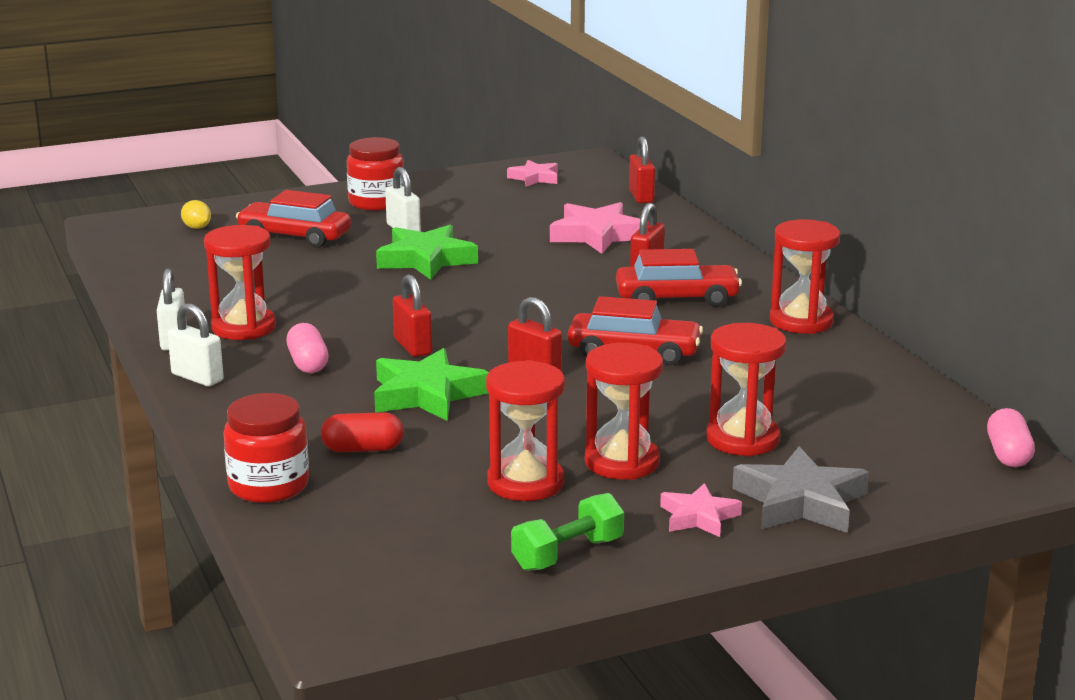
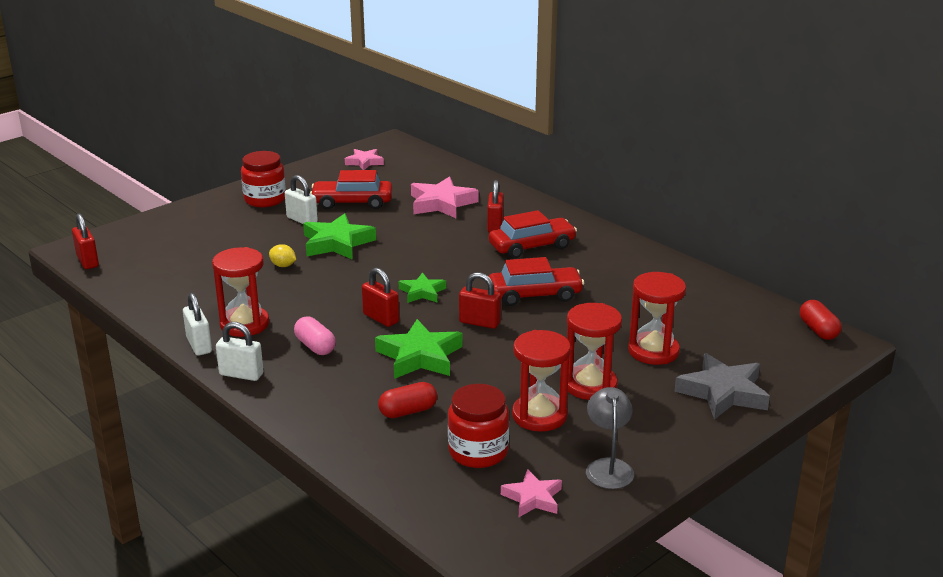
camera: 20 degrees left, 5 degrees up
yellow lemon [181,200,211,229] -> yellow lemon moved to [269,244,296,267]
red jar [223,393,309,503] -> red jar moved to [448,384,509,468]
red car [236,190,351,248] -> red car moved to [310,170,392,209]
green dumbbell [511,493,624,571] -> grey lamp [586,387,634,489]
red padlock [629,136,655,203] -> red padlock moved to [72,214,99,269]
pink star [660,483,742,537] -> pink star moved to [501,469,562,517]
red hourglass [770,219,840,334] -> none
pink capsule [987,408,1035,467] -> red capsule [800,300,841,340]
none -> green star [399,272,446,303]

